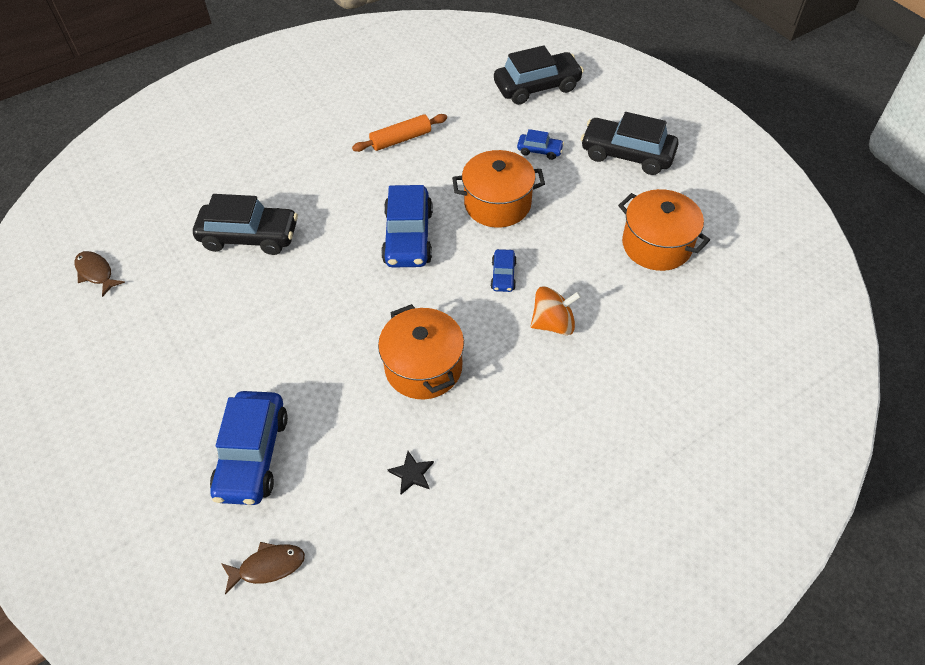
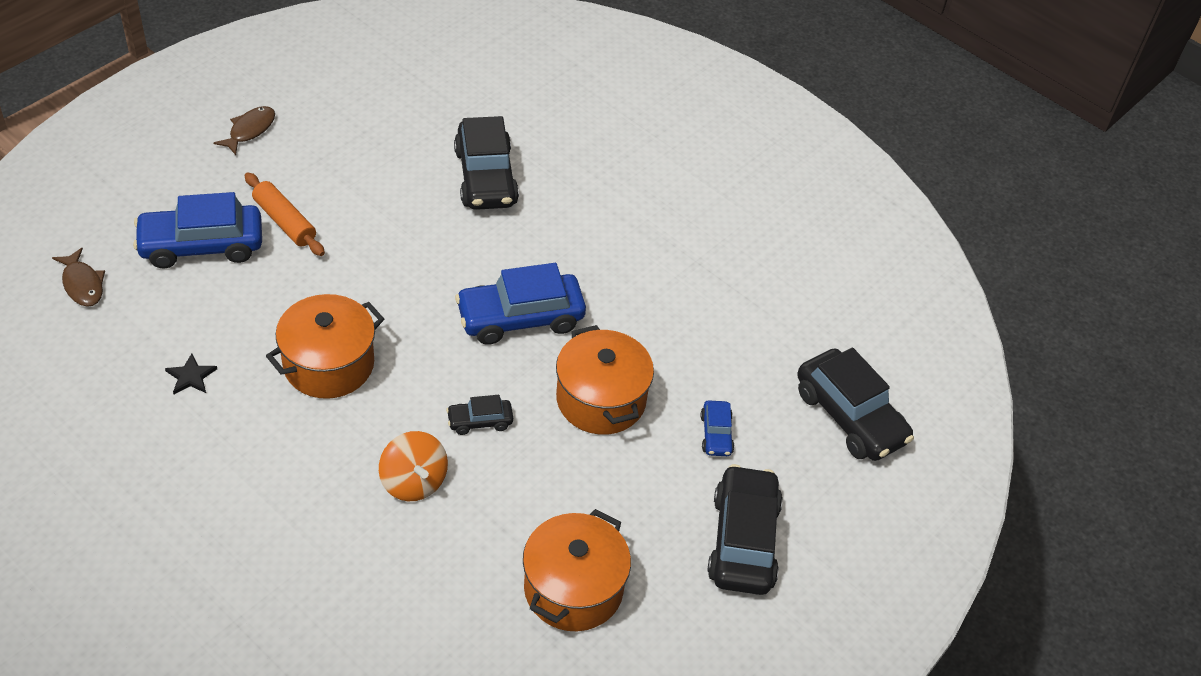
camera: 70 degrees right, 5 degrees down
brown fish [75,251,125,297] -> brown fish moved to [214,106,275,155]
orange rolling pin [352,114,447,152] -> orange rolling pin moved to [245,172,325,256]
blue car [491,249,517,292] -> black car [446,395,513,435]

